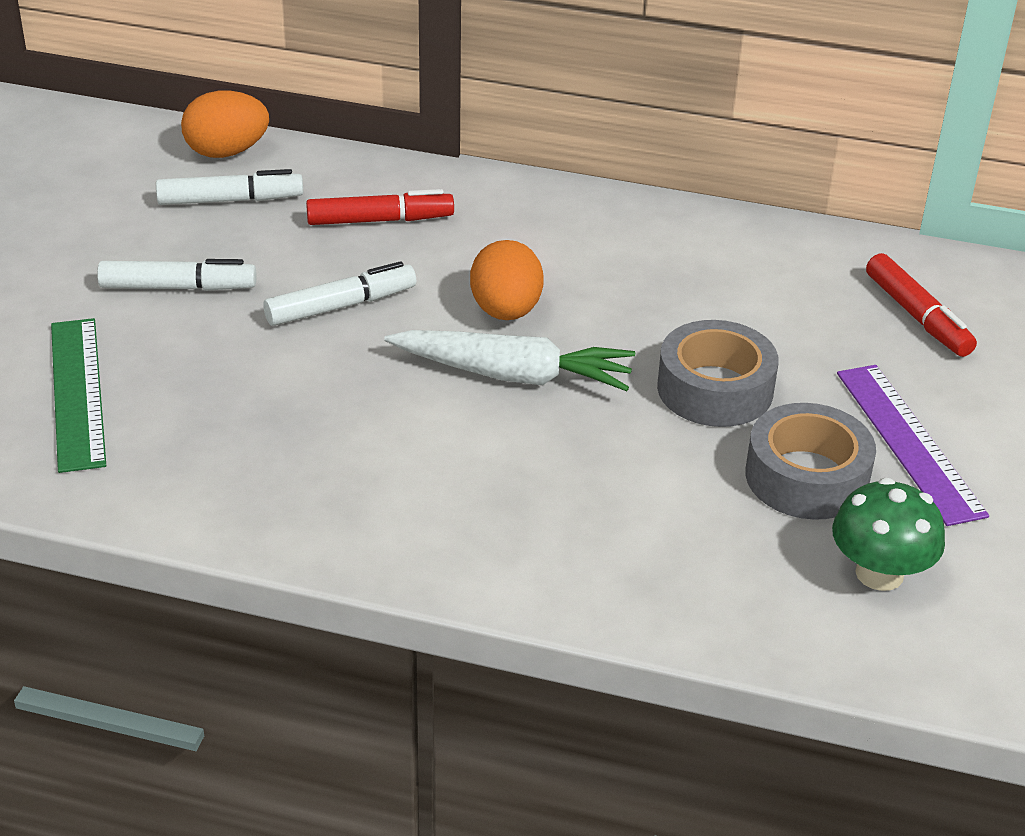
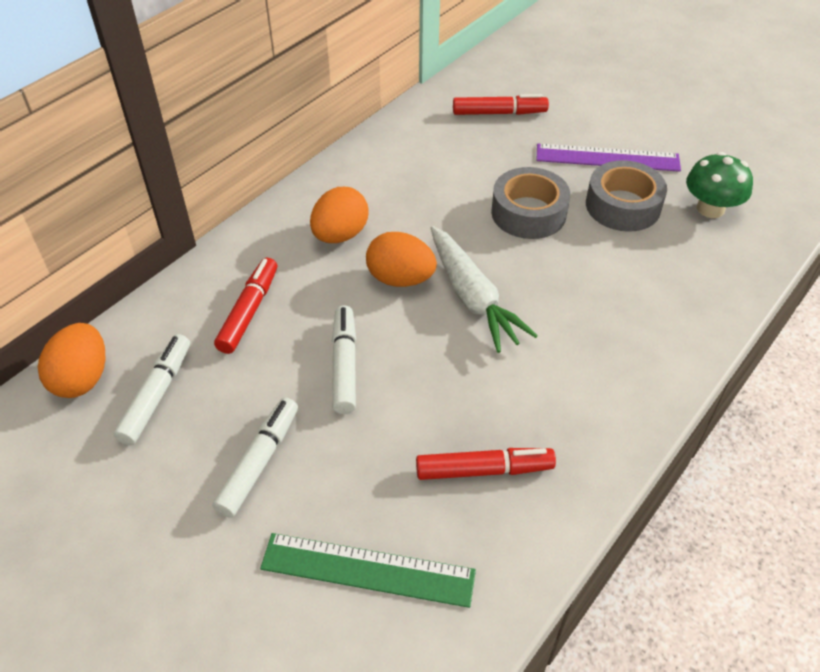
camera: 65 degrees left, 10 degrees up
white carrot [384,330,635,391] -> white carrot turned 120 degrees clockwise [431,226,538,353]
none -> orange egg [310,187,369,243]
none -> red marker [416,448,556,480]

